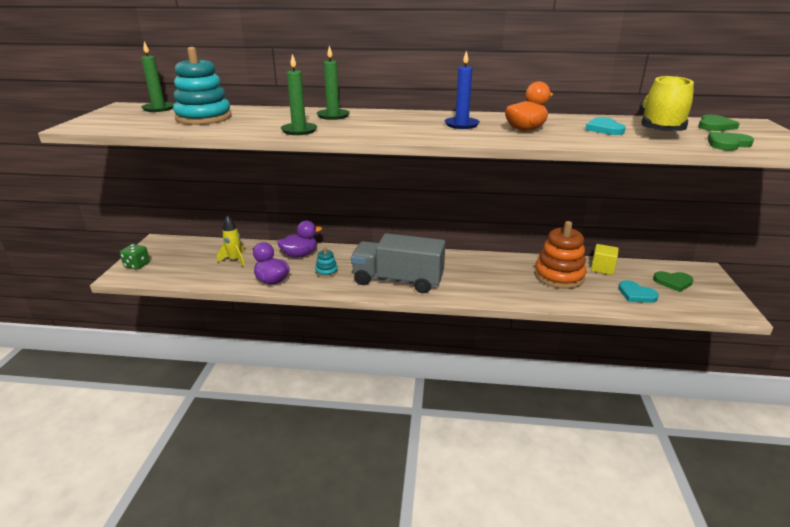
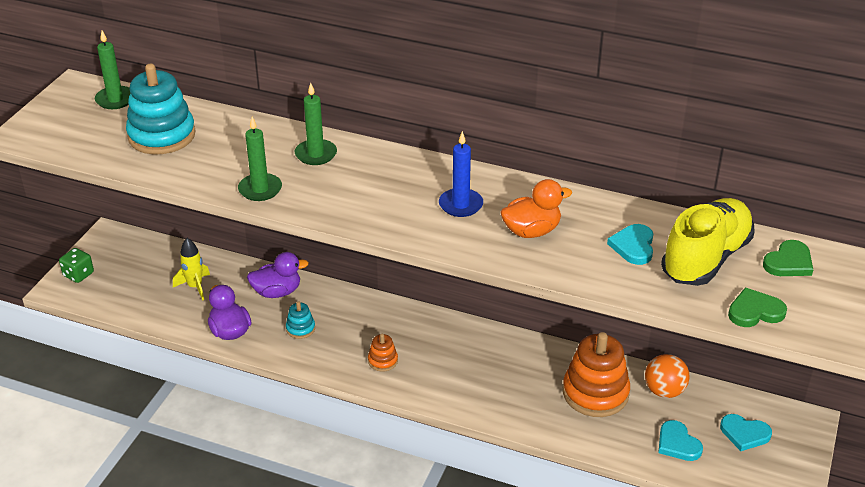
camera: 15 degrees right, 10 degrees up
grey truck [351,233,445,293] -> orange stacking toy [368,333,398,372]
yellow cube [591,244,619,275] -> orange ball [645,354,689,398]
green heart [653,271,693,292] -> turquoise heart [720,414,772,451]

